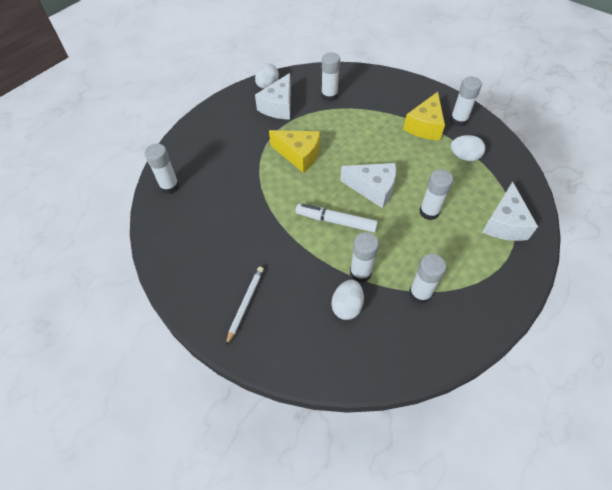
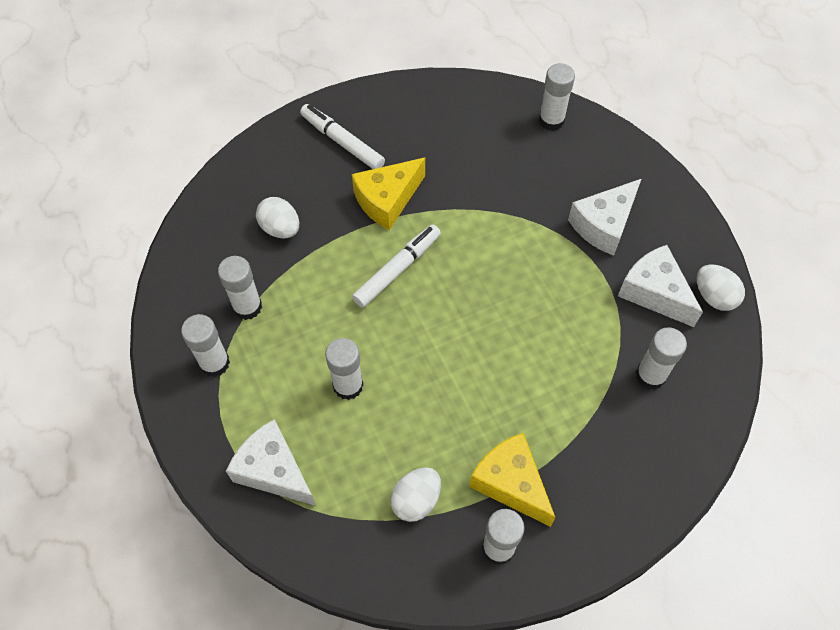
camera: 115 degrees right, 5 degrees up
white pencil [226,267,264,345] -> white marker [300,104,385,169]
yellow cheese [269,130,320,173] -> yellow cheese moved to [352,157,425,230]
white cheese [340,163,396,208] -> white cheese moved to [568,179,641,256]
white glue stick [350,232,379,282] -> white glue stick moved to [181,314,230,377]

